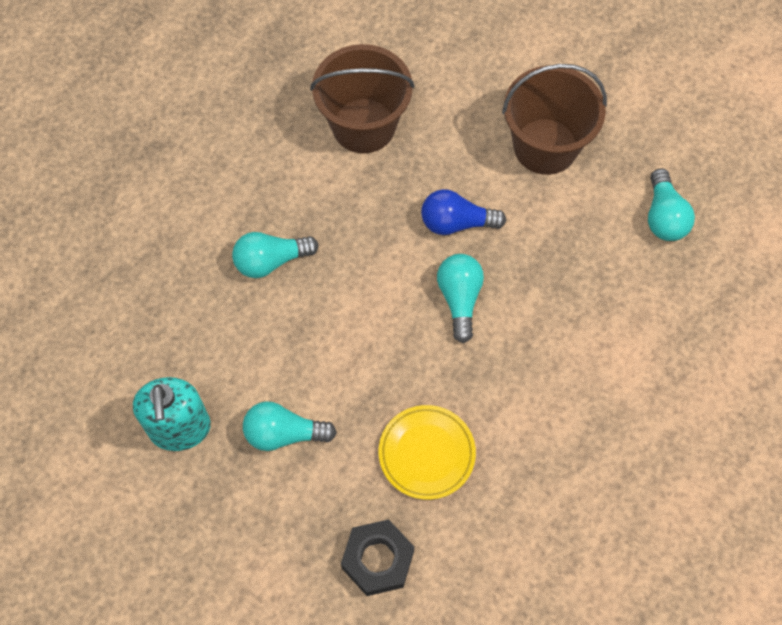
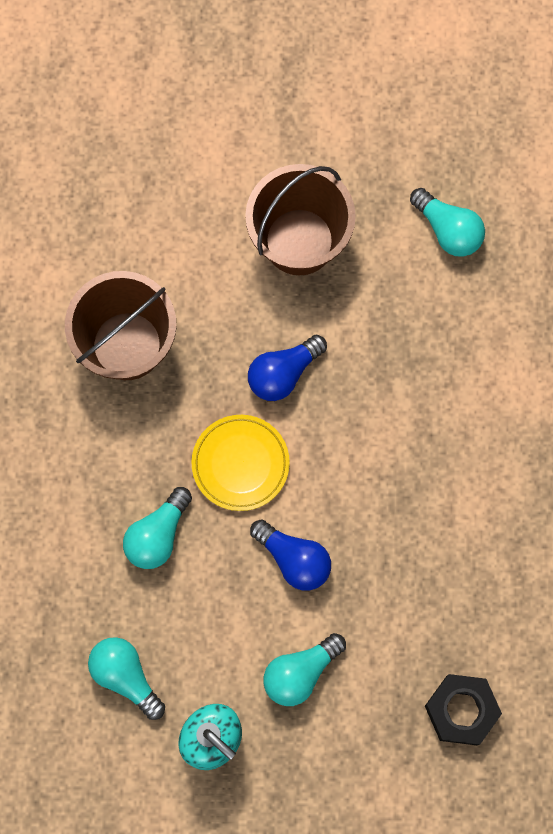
camera: 40 degrees left, 10 degrees up
yellow plate [379,405,476,500] -> yellow plate moved to [191,415,290,511]
turquoise light bulb [437,254,484,343] -> turquoise light bulb moved to [88,637,165,720]
none -> blue light bulb [250,519,331,591]

